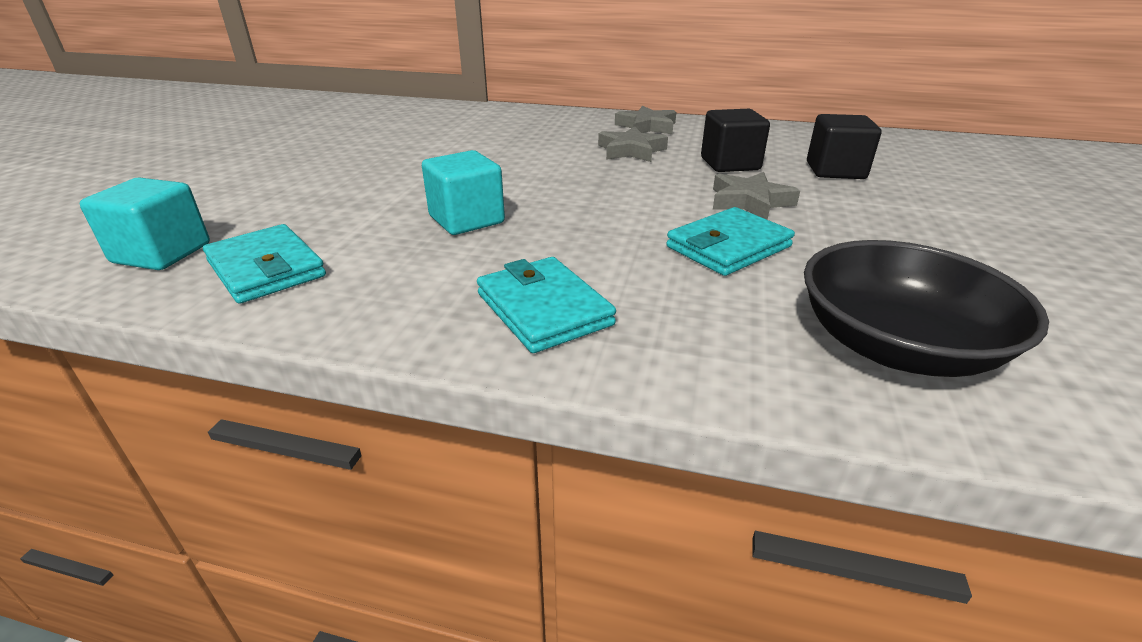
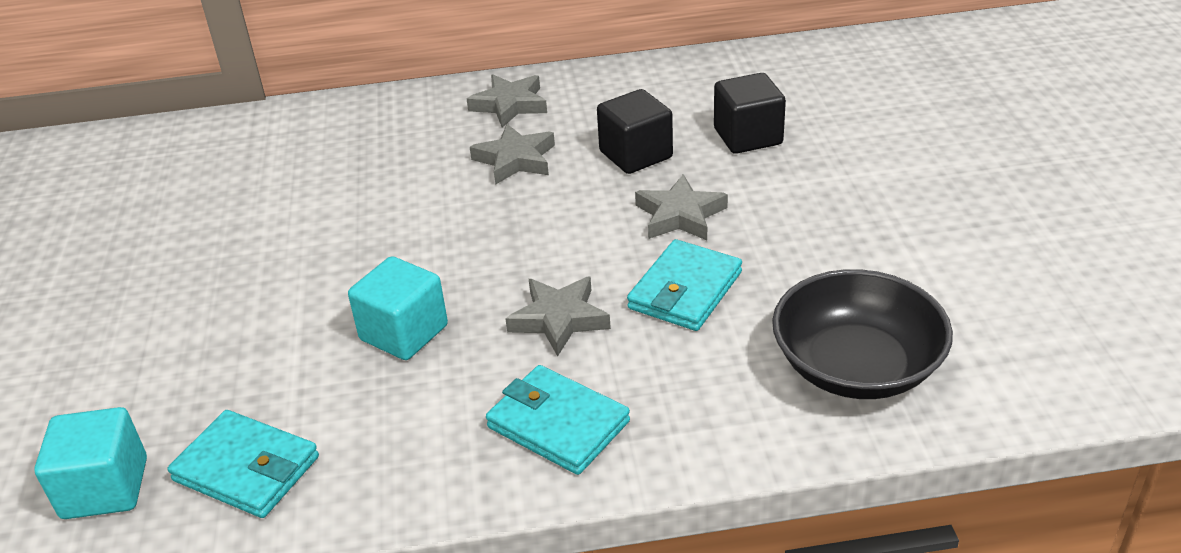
camera: 20 degrees left, 5 degrees up
none -> grey star [505,276,611,356]

